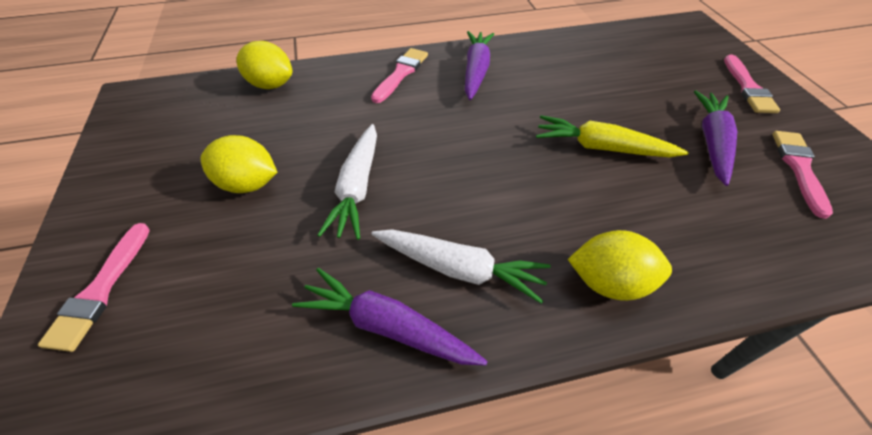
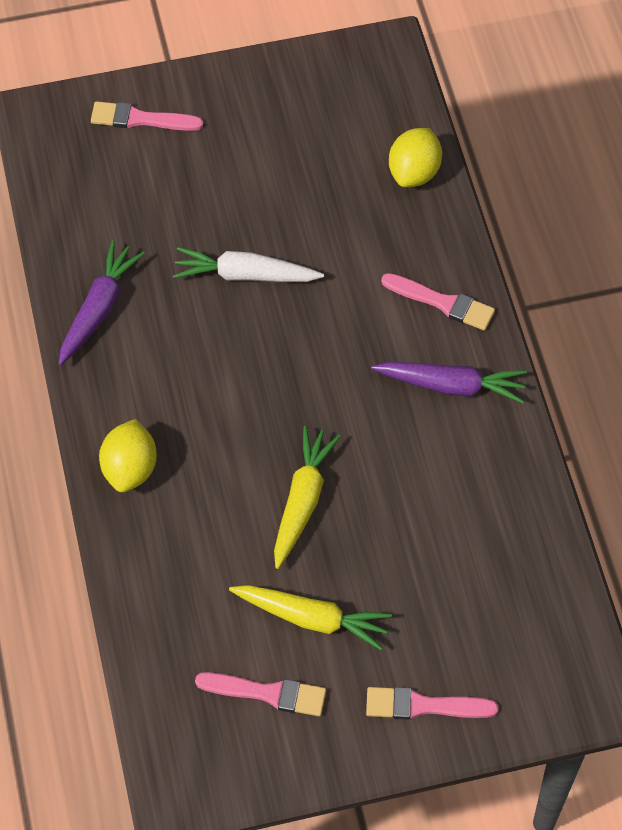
camera: 90 degrees right, 10 degrees up
yellow lemon [200,135,277,193] -> none
white carrot [372,229,551,304] -> none
purple carrot [694,90,737,186] -> yellow carrot [229,585,392,650]

